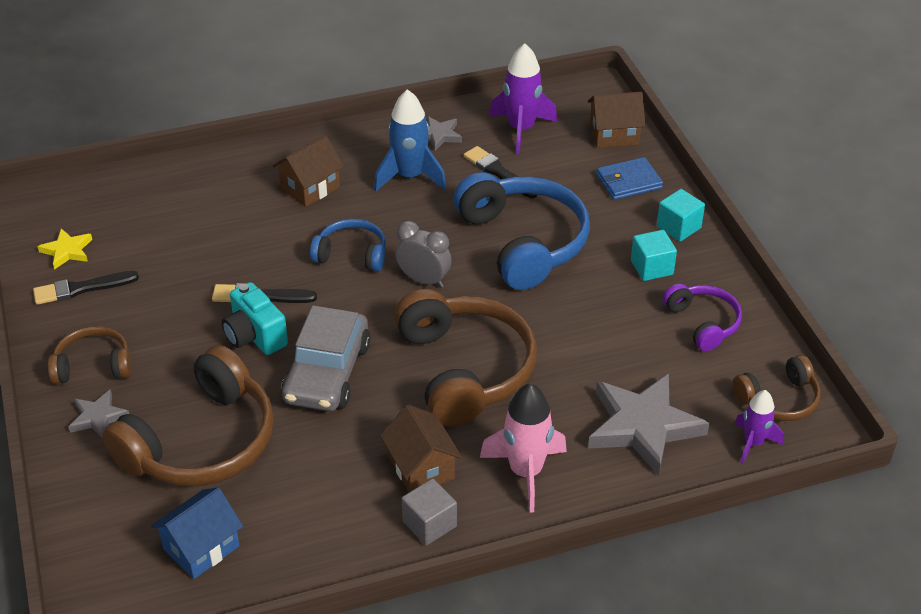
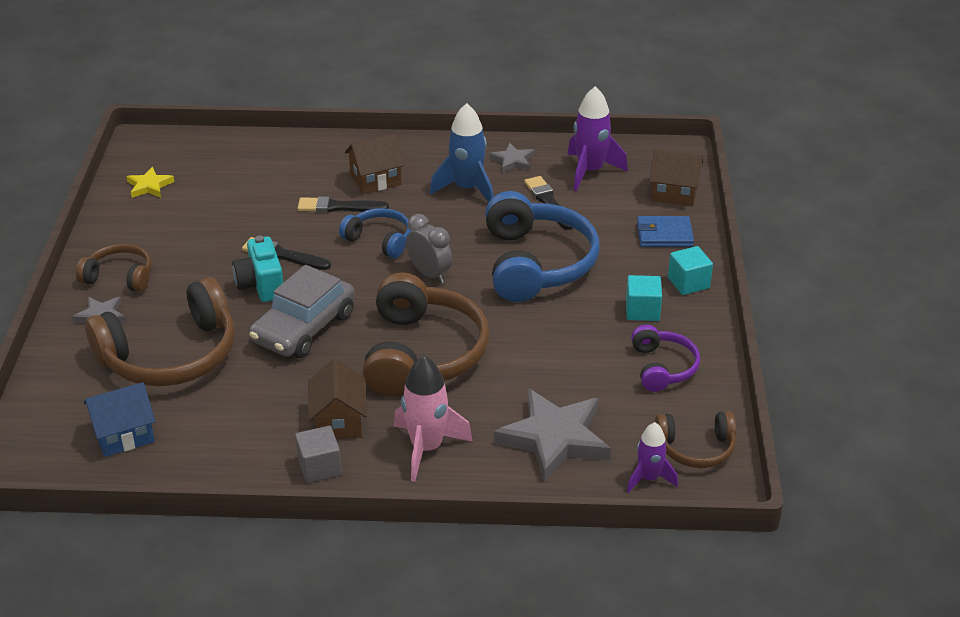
camera: 20 degrees right, 5 degrees down
black brush [33,271,139,305] -> black brush moved to [298,196,389,213]

